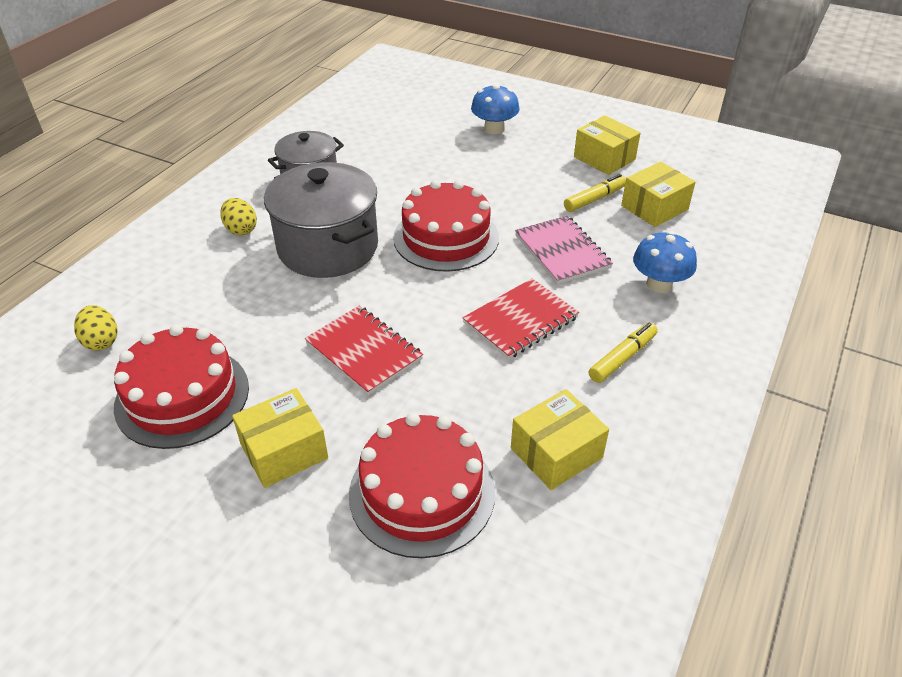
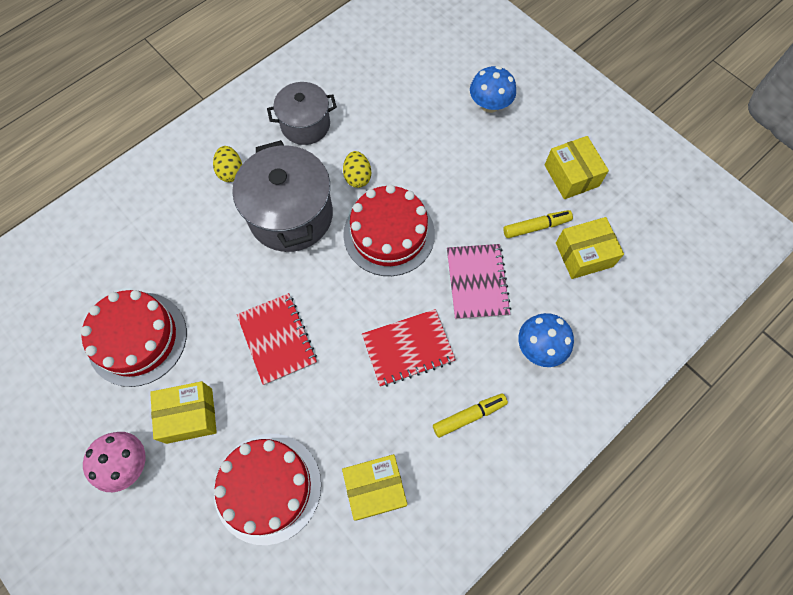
camera: 20 degrees right, 25 degrees up
yellow egg [74,305,117,351] -> yellow egg moved to [343,151,371,188]
none -> pink mushroom [83,432,146,492]

